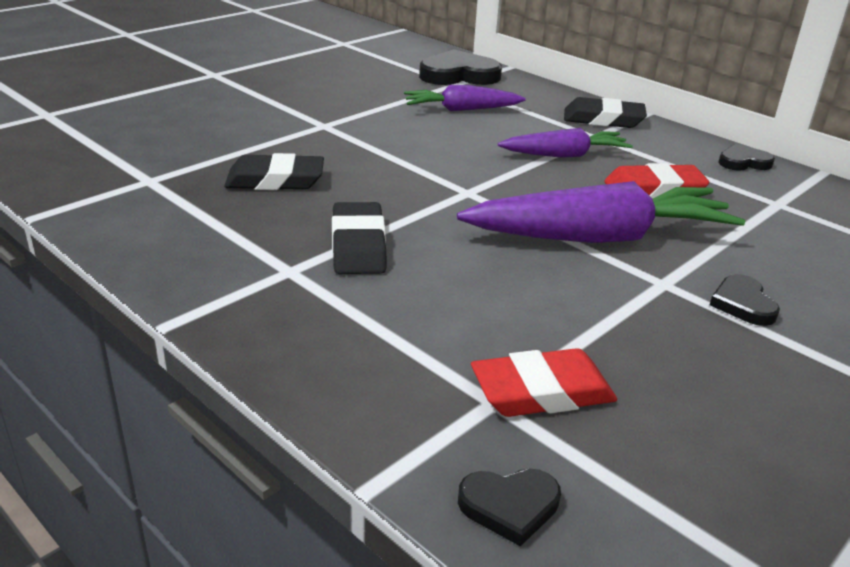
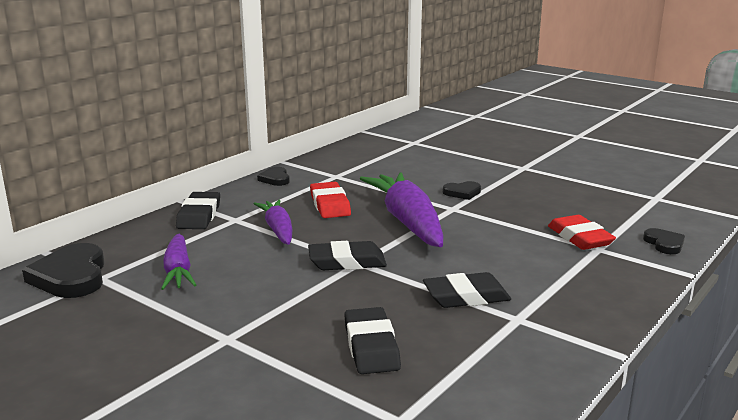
camera: 95 degrees left, 10 degrees down
none -> black eraser [308,241,387,270]

